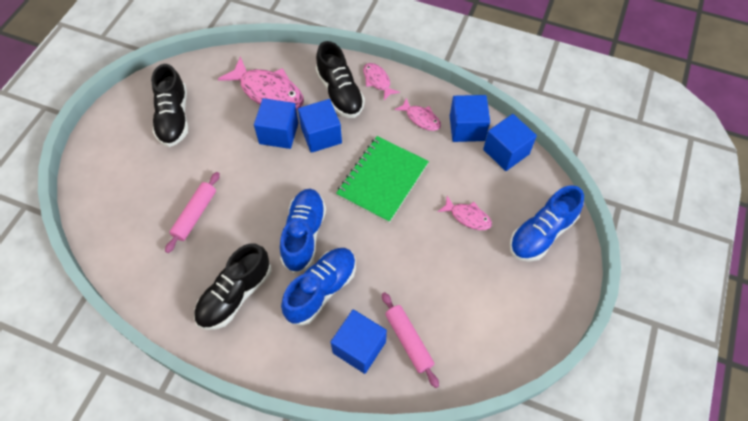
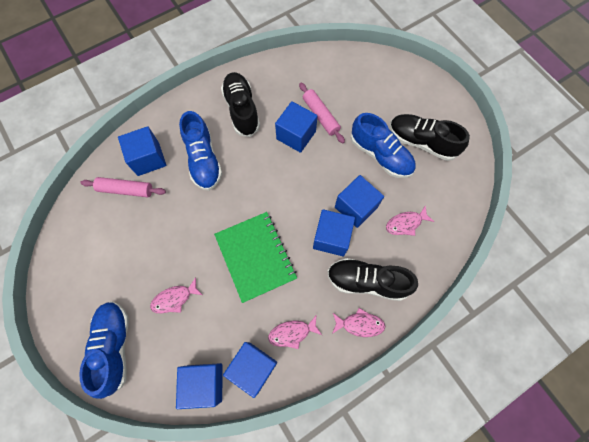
camera: 125 degrees right, 10 degrees up
pink fish [218,56,304,110] -> pink fish [386,205,434,236], size x0.53
blue shoe [280,189,326,274] -> blue shoe moved to [351,113,416,178]
none -> blue cube [275,101,317,153]

